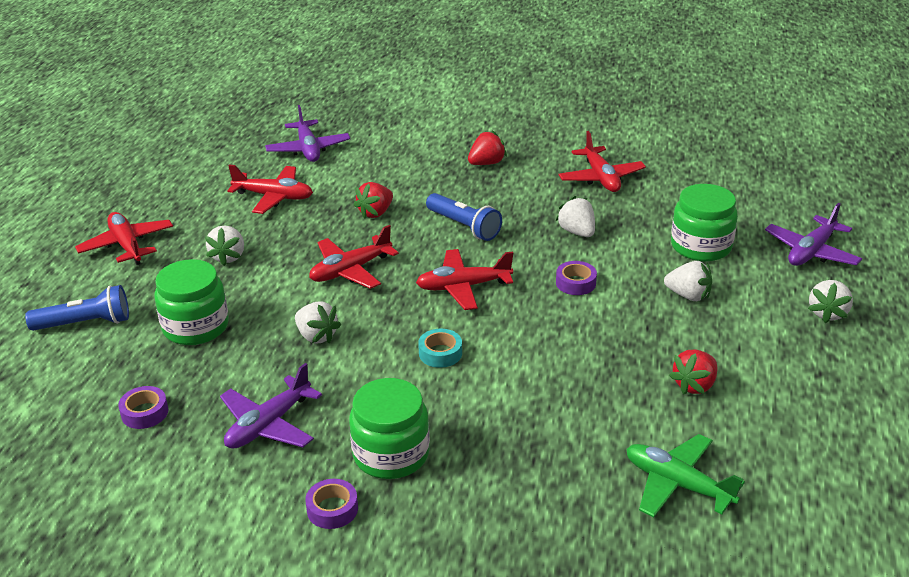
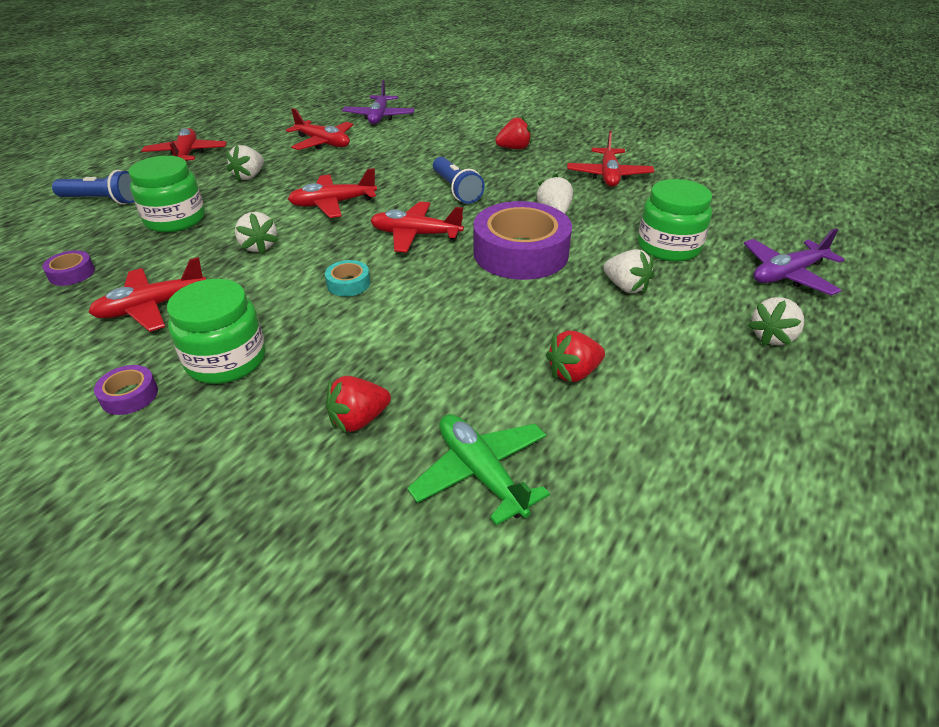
camera: 20 degrees right, 5 degrees up
purple plane [220,363,322,449] -> red plane [88,257,206,332]
red strawberry [354,182,393,219] -> red strawberry moved to [326,376,391,433]
purple tape [556,261,597,295] -> purple tape [473,201,572,280], size x2.36

